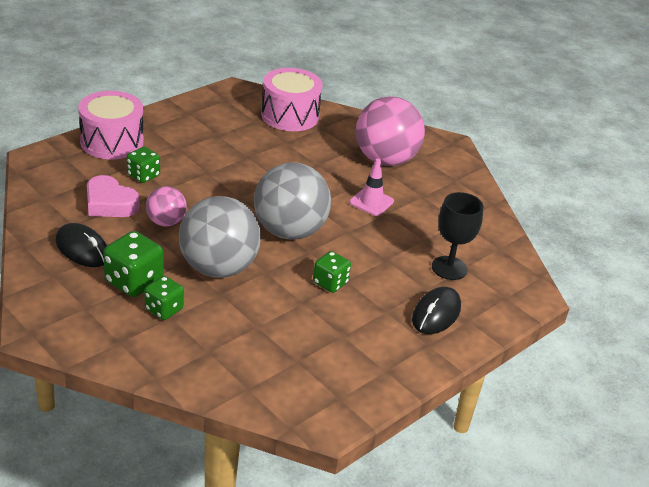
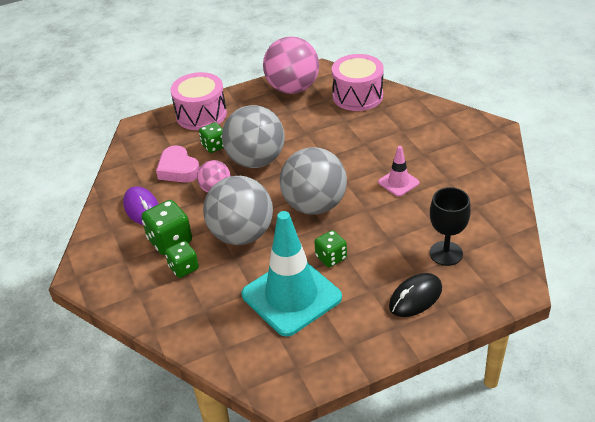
camera: 25 degrees right, 5 degrees up
black mouse [56,223,107,267] -> purple mouse [123,186,158,225]
pink ball [356,96,425,166] -> pink ball moved to [263,36,319,94]
none -> grey ball [222,105,285,168]
none -> turquoise traffic cone [241,211,342,337]

